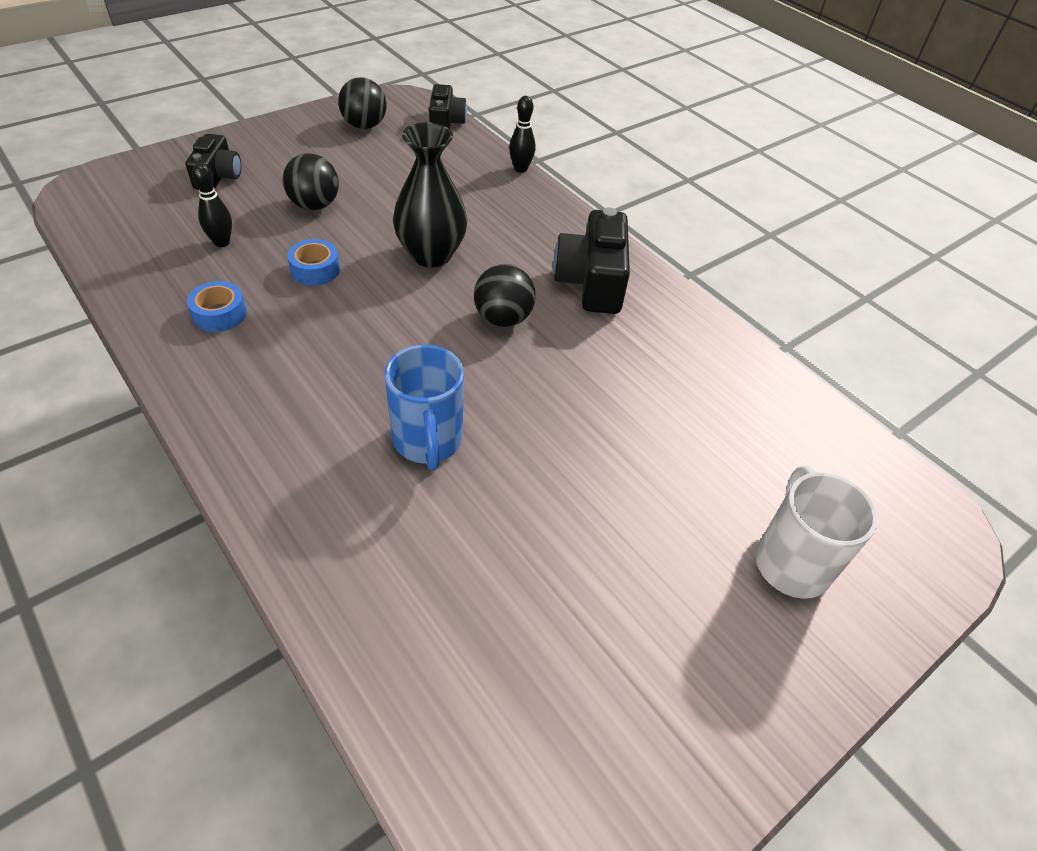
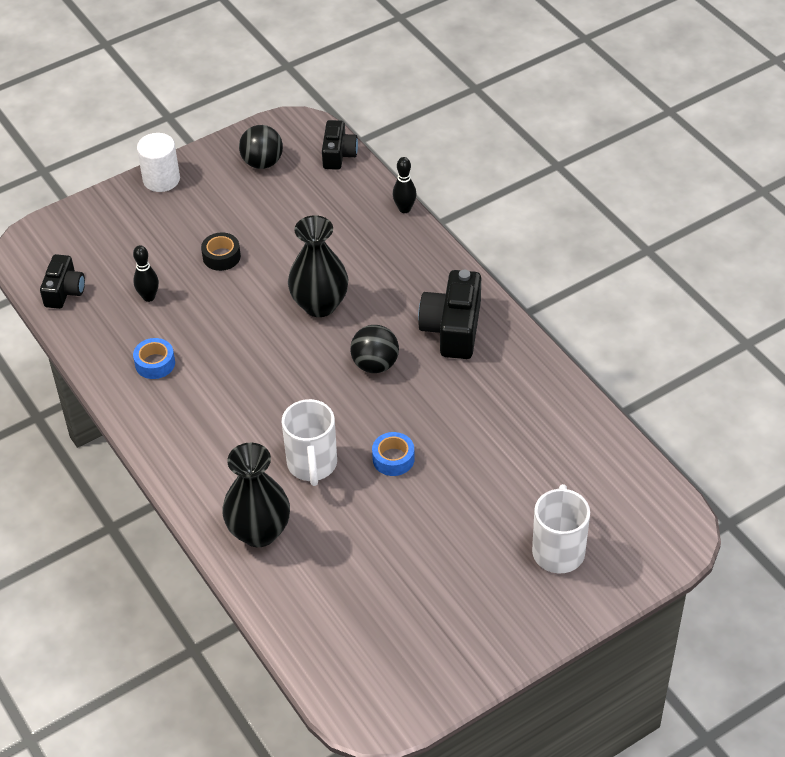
camera: 10 degrees right, 0 degrees up
black camera [186,134,241,190] -> black camera moved to [40,254,85,309]
black ball [282,153,339,210] -> black tape [201,232,241,271]
blue tape [287,239,340,286] -> blue tape moved to [372,432,415,476]
blue mug [385,345,464,470] -> white mug [282,399,337,486]
none -> white cylinder [137,133,180,192]
none -> black vase [222,443,290,547]

